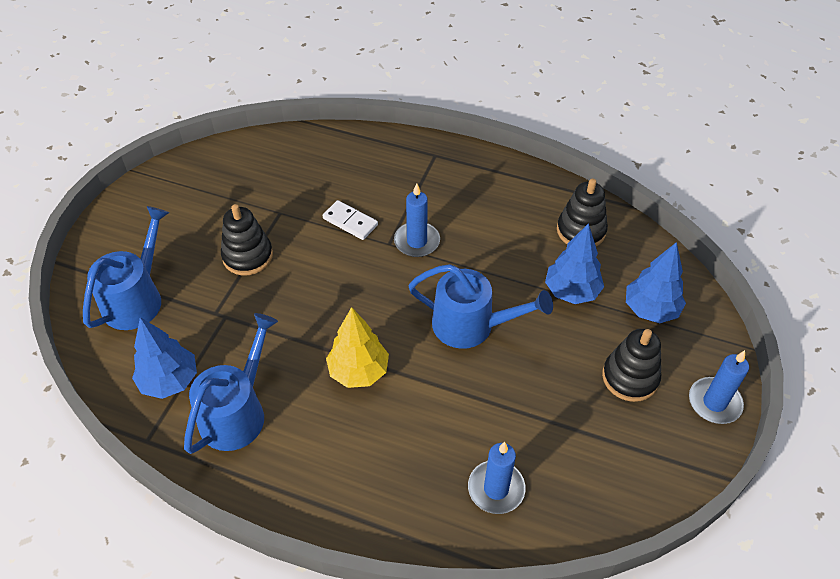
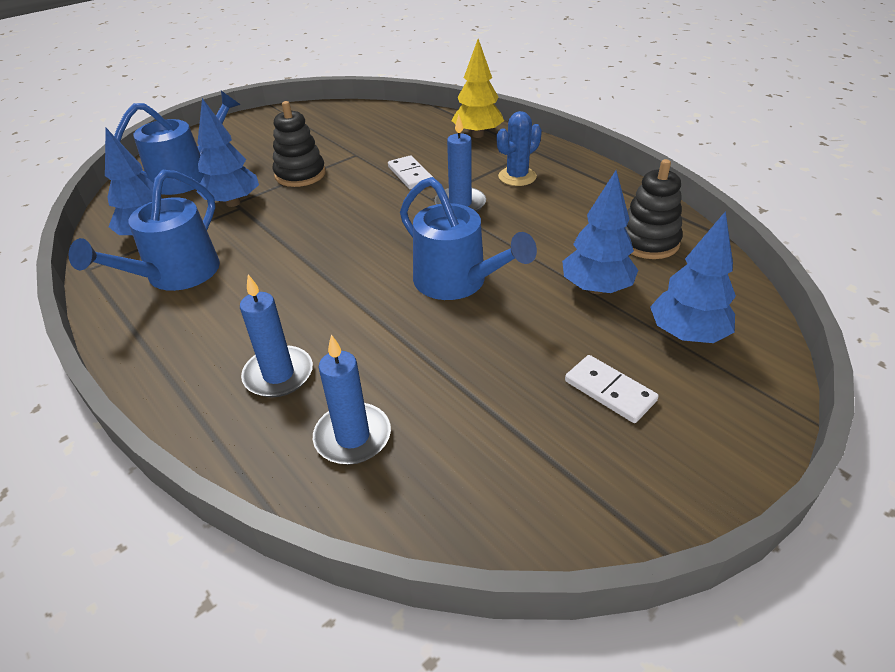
camera: 30 degrees right, 10 degrees down
blue watering can [184,313,278,454] -> blue watering can turned 150 degrees clockwise [68,170,220,291]
yellow tree [326,307,389,388] -> yellow tree moved to [451,39,504,138]
black stacking toy [602,329,661,402] -> white domino [565,355,659,423]
blue candle [689,350,749,424] -> blue candle moved to [240,274,313,397]
none -> blue tree [196,98,259,207]
none -> blue cactus [497,111,542,186]

